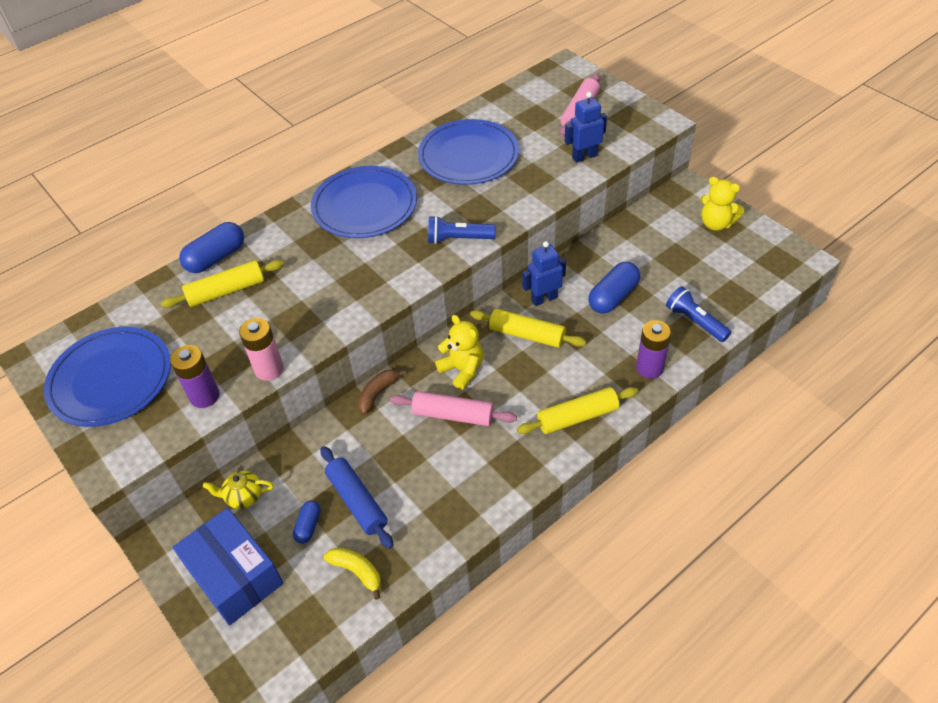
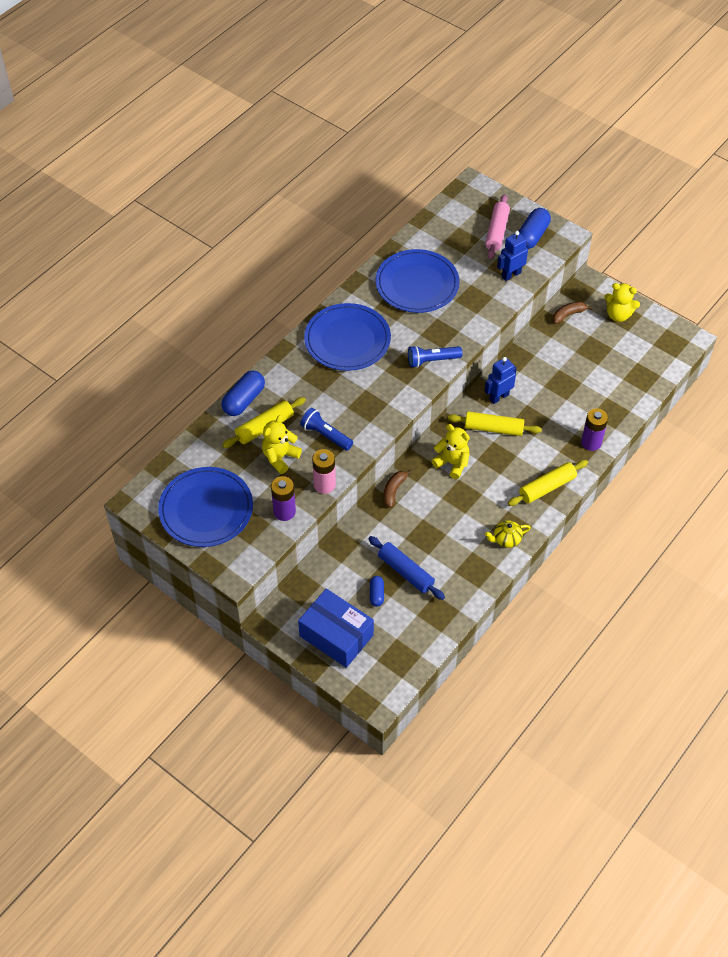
camera: 15 degrees left, 5 degrees up
yellow teapot [203,471,274,509] -> yellow teapot moved to [485,520,531,548]
yellow banana [324,548,381,600] -> none
pink rolling pin [390,391,517,426] -> none
blue capsule [588,262,640,314] -> blue capsule moved to [519,208,551,249]
blue flashlight [666,286,731,342] -> blue flashlight moved to [300,408,353,451]
none -> yellow teddy bear [262,415,302,474]
none -> brown banana [552,302,593,324]

